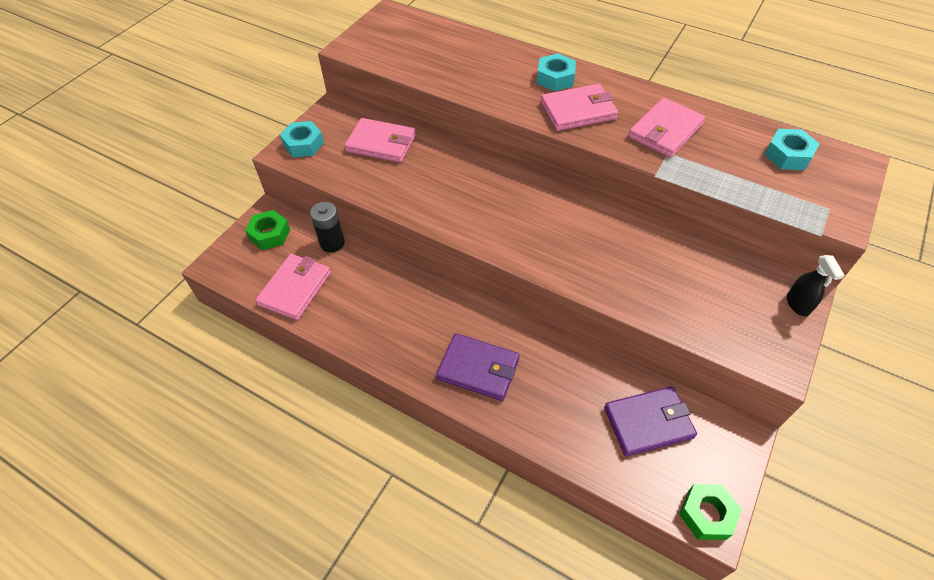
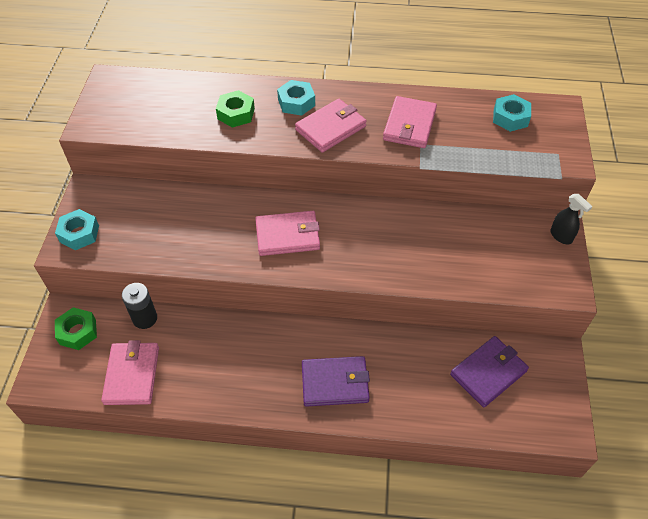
camera: 25 degrees left, 0 degrees up
pink wallet [345,118,416,163] -> pink wallet moved to [255,211,320,256]
green nut [679,484,742,540] -> green nut moved to [216,90,255,128]

